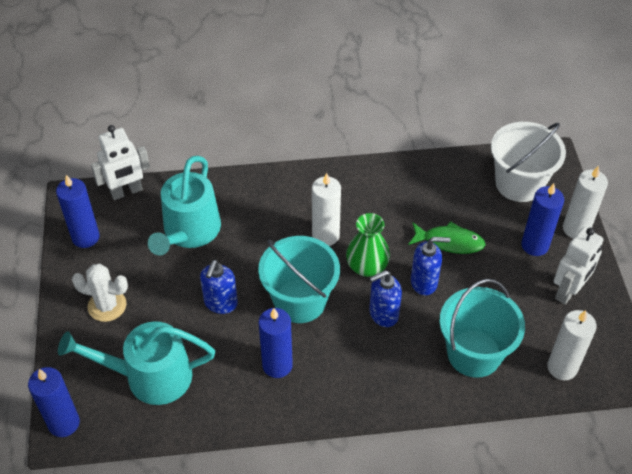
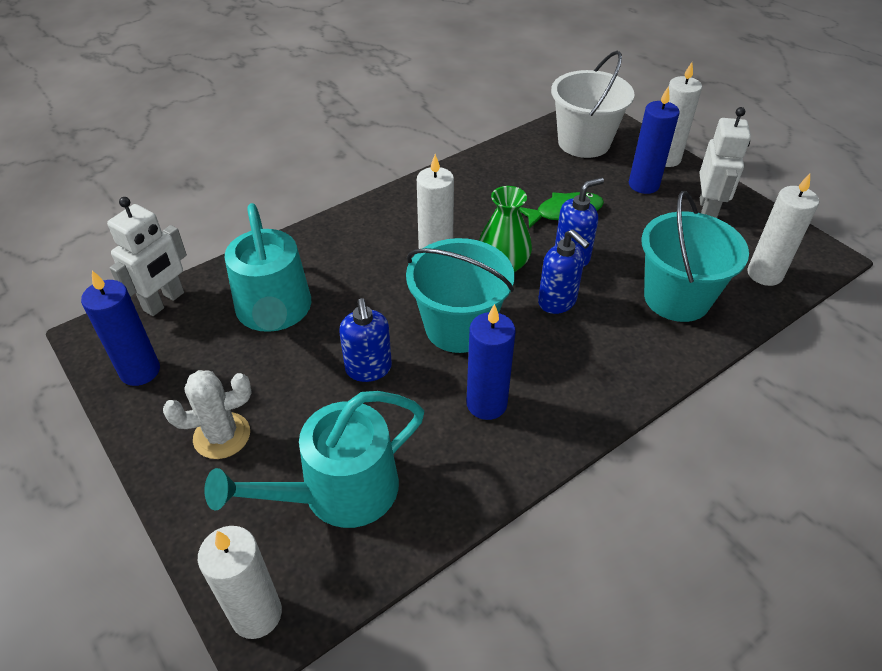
camera: 30 degrees left, 5 degrees down
blue candle [28,367,80,437] -> white candle [198,526,282,639]
blue soap dispenser [369,270,402,327] -> blue soap dispenser turned 75 degrees counterclockwise [538,229,590,314]

